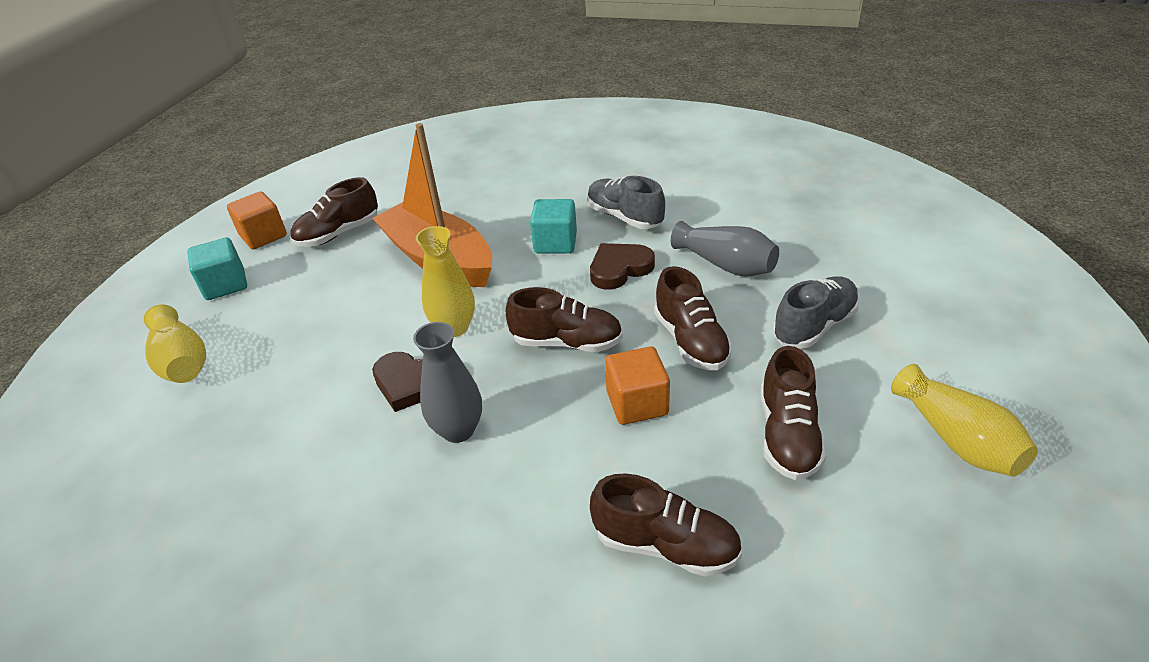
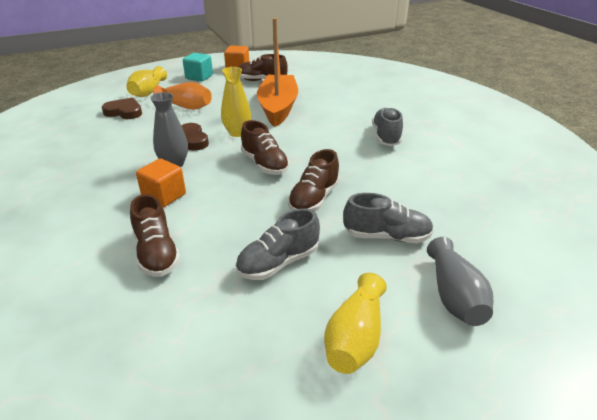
camera: 45 degrees right, 5 degrees down
turquoise cube [530,199,577,254] -> none
brown heart [590,243,655,290] -> brown heart moved to [102,97,142,119]
orange cube [605,347,670,425] -> orange cube moved to [136,159,186,208]
grey vase [671,221,779,277] -> grey vase moved to [427,237,493,326]
brown shoe [760,346,826,480] -> grey shoe [235,208,320,280]
none -> orange vase [153,82,212,110]

